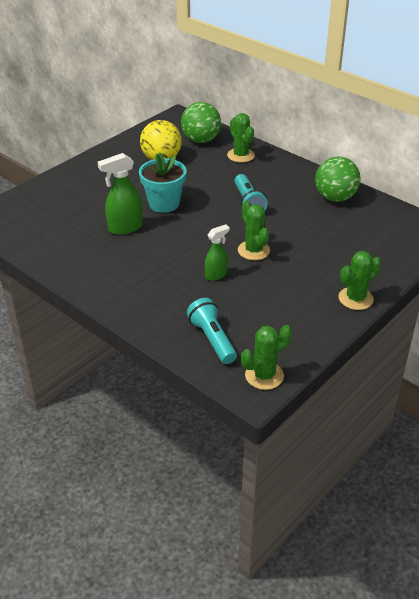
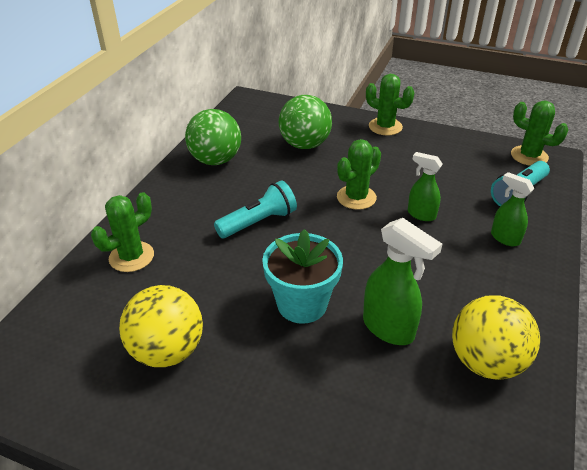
camera: 110 degrees left, 0 degrees up
green ball [181,102,221,143] -> green ball moved to [279,95,332,149]
none -> yellow ball [452,295,540,380]
none -> green spray bottle [491,172,535,246]

